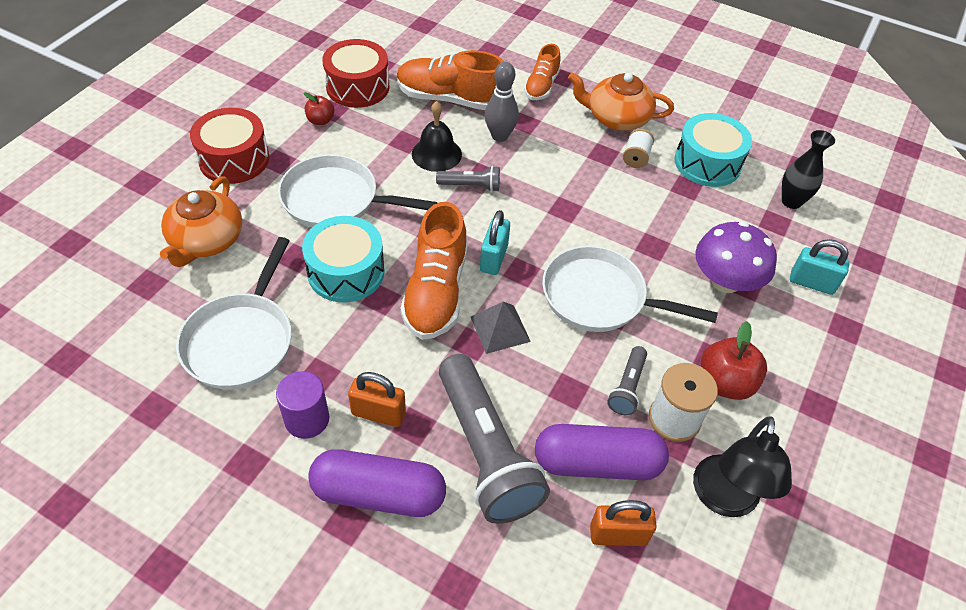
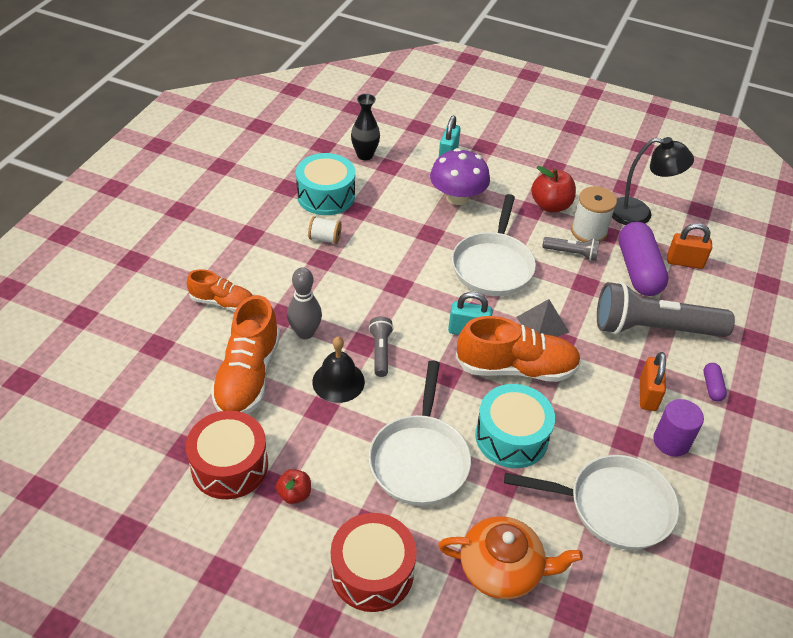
camera: 95 degrees left, 5 degrees down
purple capsule [308,449,446,517] -> purple capsule [704,363,727,402], size x0.44
grey flashlight [439,354,550,524] -> grey flashlight turned 150 degrees counterclockwise [597,282,735,337]
orange teapot [568,72,674,131] -> none
orange padlock [590,500,657,546] -> orange padlock turned 75 degrees counterclockwise [667,223,712,269]

